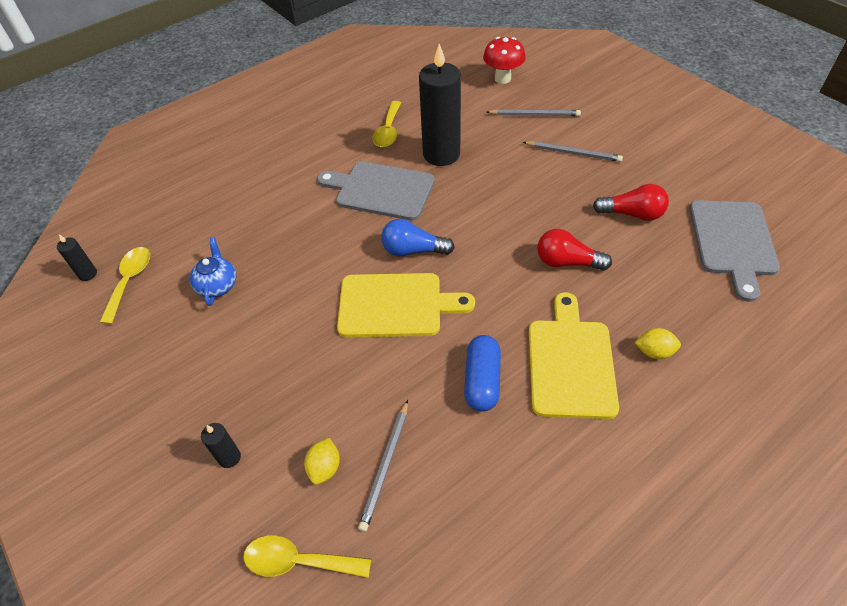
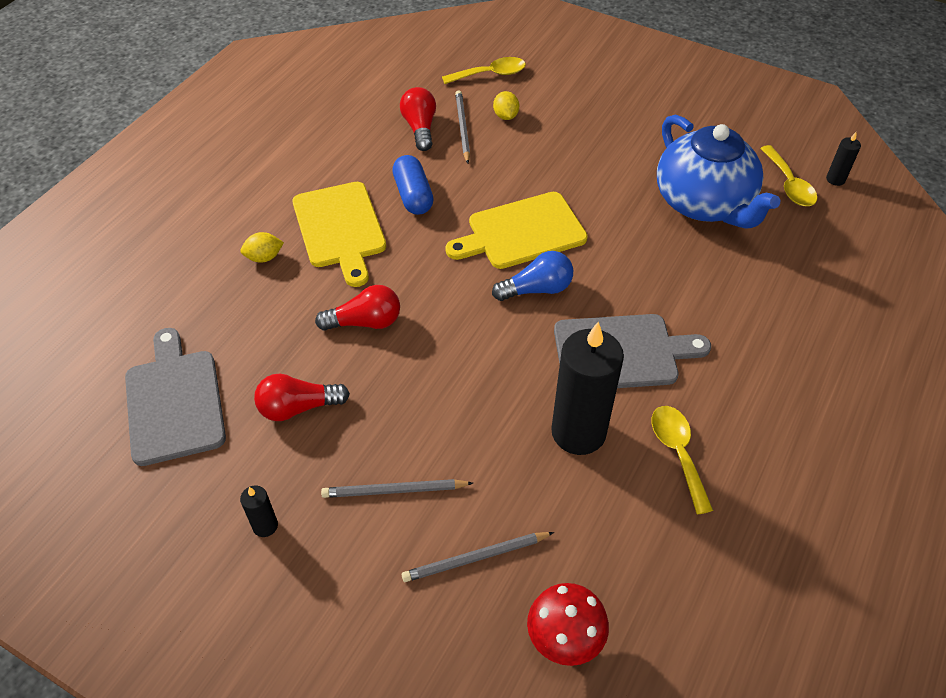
camera: 155 degrees right, 0 degrees up
blue teapot [190,237,236,306] -> blue teapot [657,114,781,229], size x2.22
black candle [201,423,241,468] -> black candle moved to [240,486,278,537]
none -> red light bulb [400,87,436,151]

